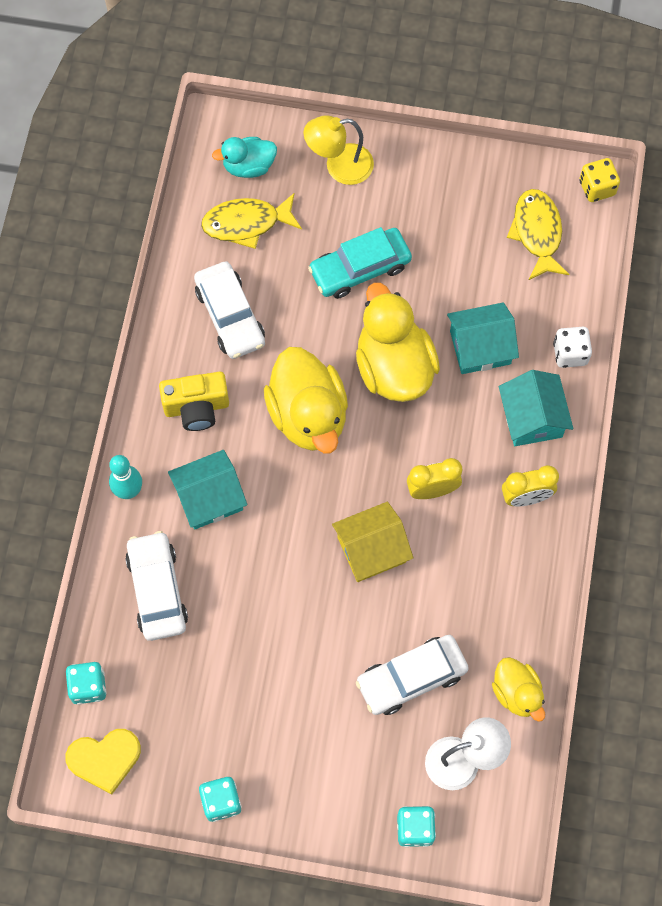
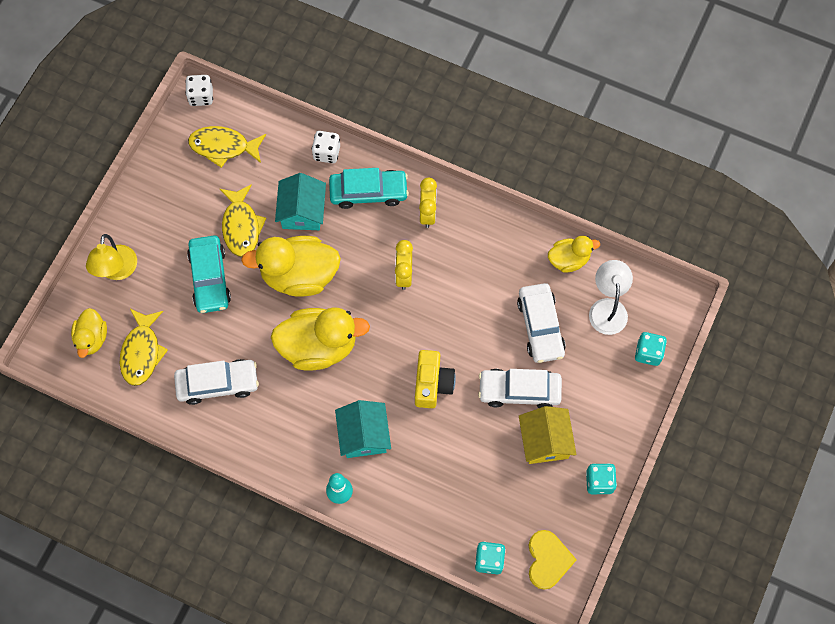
camera: 75 degrees left, 0 degrees up
white car [125,531,188,641] -> white car moved to [478,369,562,408]
yellow camera [159,372,229,431] -> yellow camera moved to [415,350,456,408]
turquoise duck [212,137,277,178] -> yellow duck [71,308,107,358]
yellow house [332,502,413,582] -> yellow house moved to [519,406,577,464]
turquoise house [499,370,573,446] -> turquoise car [329,168,409,209]
yellow dice [579,158,620,202] -> white dice [185,75,213,106]
none -> yellow fish [220,184,266,257]

